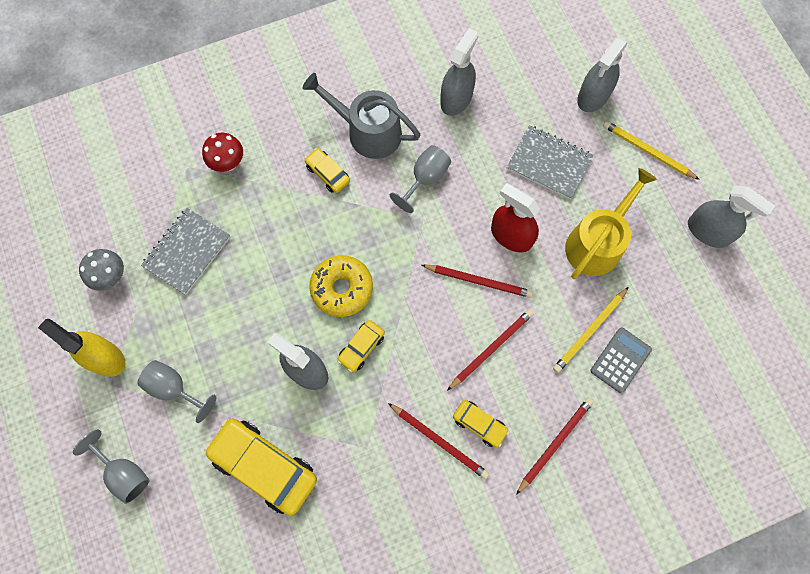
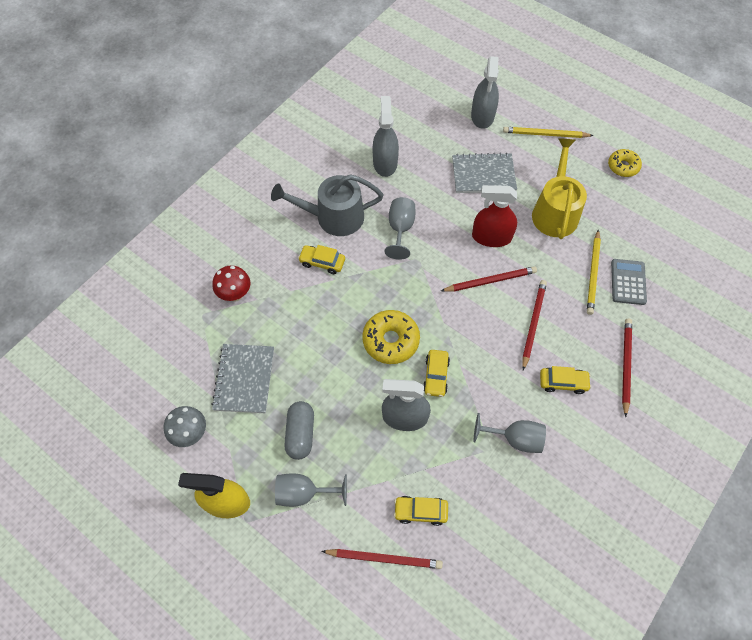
camera: 30 degrees left, 10 degrees down
grey goblet [73,429,149,504] -> grey goblet moved to [474,413,546,453]
yellow car [204,419,317,515] -> yellow car [394,496,448,526], size x0.51
red pencil [388,403,489,479] -> red pencil moved to [321,549,443,569]
grey spray bottle [688,185,775,248] -> yellow donut [608,149,642,177]
none -> grey capsule [284,401,314,460]

